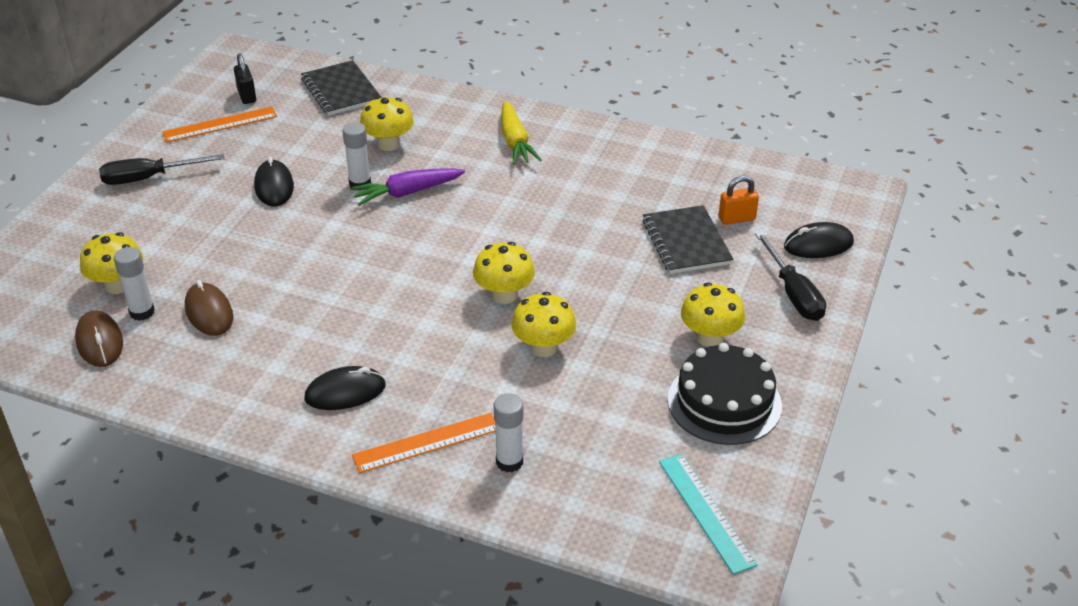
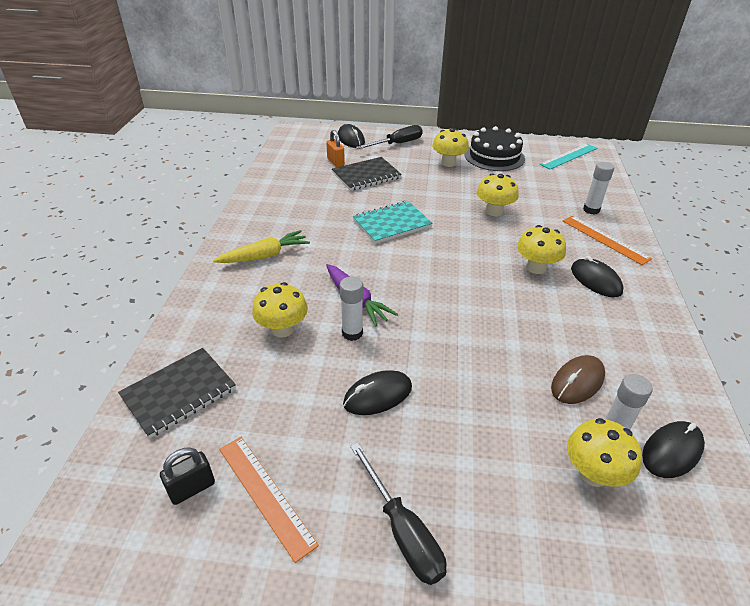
camera: 105 degrees left, 0 degrees up
brown mouse [75,310,123,367] -> black mouse [642,421,705,478]
yellow mushroom [473,242,535,304] -> yellow mushroom moved to [517,225,566,274]
none -> turquoise notebook [353,201,432,244]

